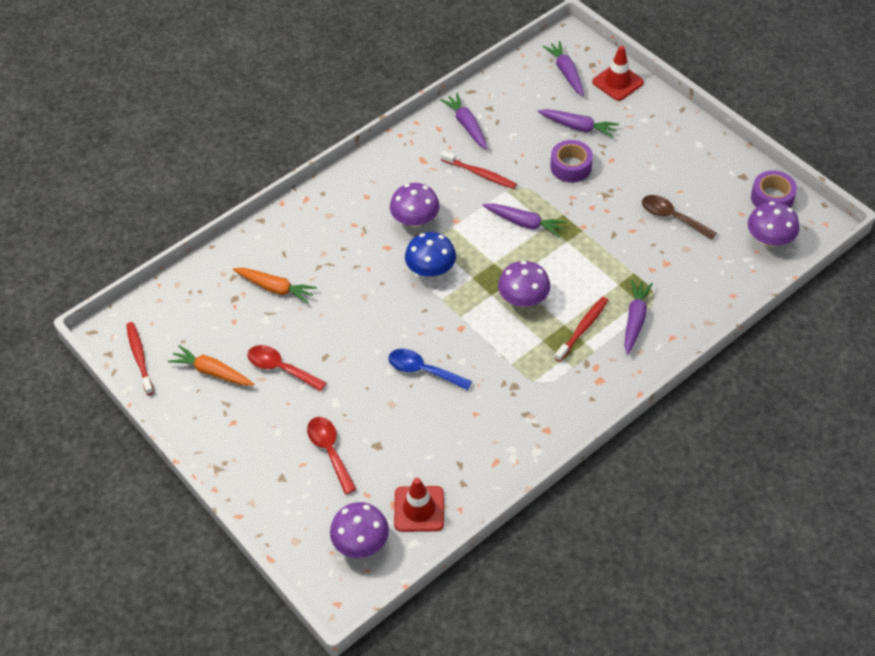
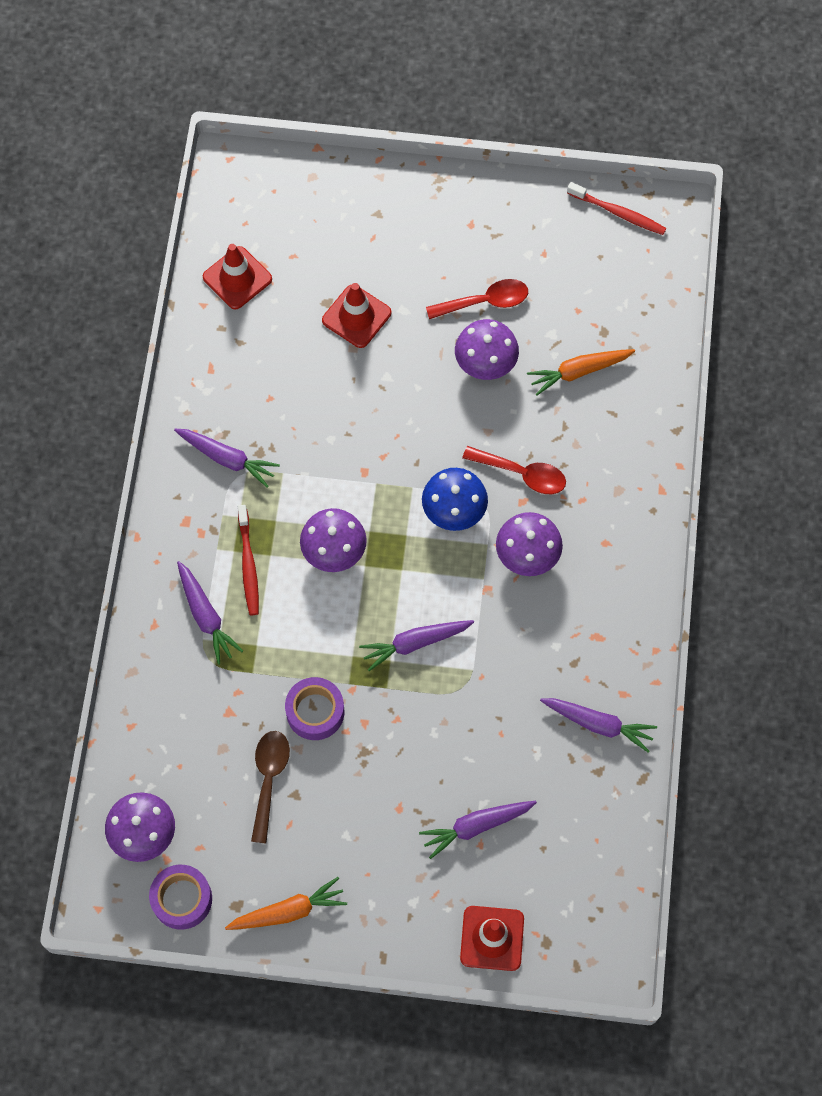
camera: 135 degrees right, 15 degrees up
orange carrot [168,345,254,386] -> orange carrot moved to [225,877,347,930]
red spoon [307,417,357,494] -> red spoon moved to [462,446,566,494]
purple mushroom [330,502,389,558] -> purple mushroom moved to [455,319,519,380]
blue spoon [388,349,472,391] -> none
red toothbrush [441,151,517,189] -> none
purple carrot [543,41,584,96] -> purple carrot moved to [174,429,280,487]
purple tape [550,140,593,183] -> purple tape moved to [285,677,344,740]
brown spoon [642,195,717,240] -> brown spoon turned 75 degrees counterclockwise [251,731,290,844]
none -> red traffic cone [322,283,391,348]

